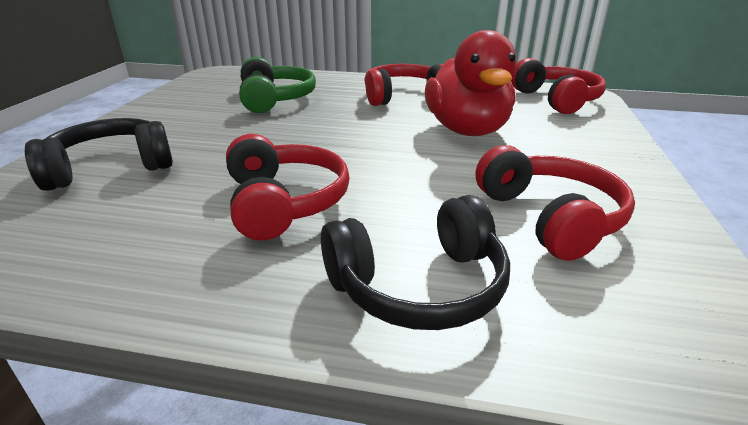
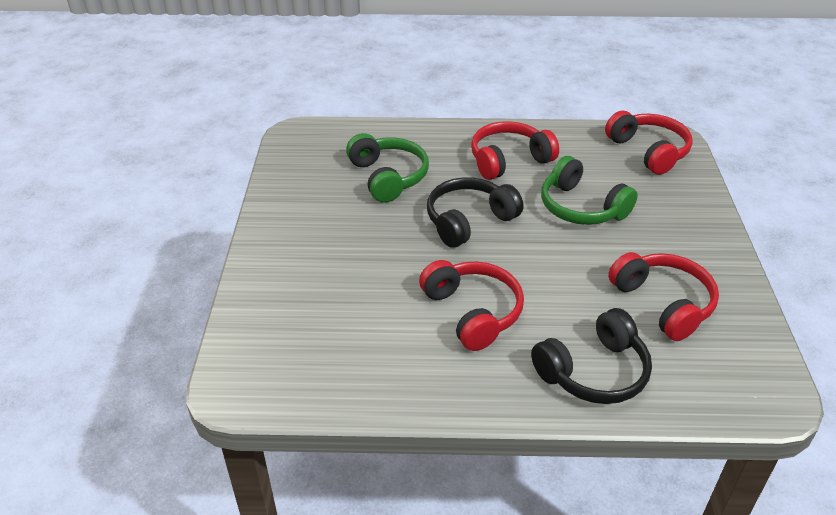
camera: 10 degrees left, 10 degrees up
black headphones [25,118,173,191] -> black headphones moved to [427,177,523,248]
red duck [425,30,516,136] -> green headphones [541,156,638,225]

